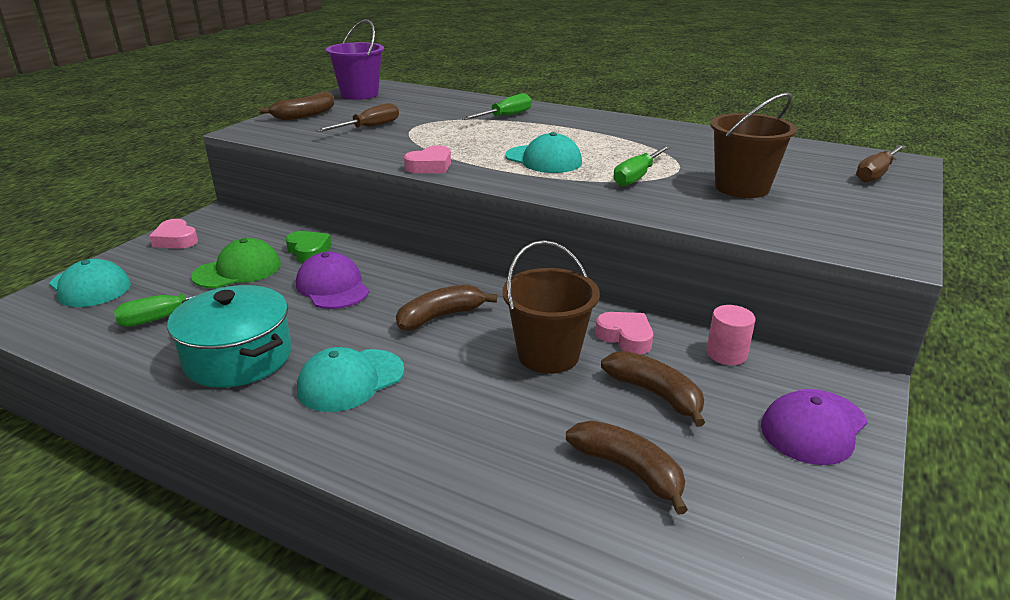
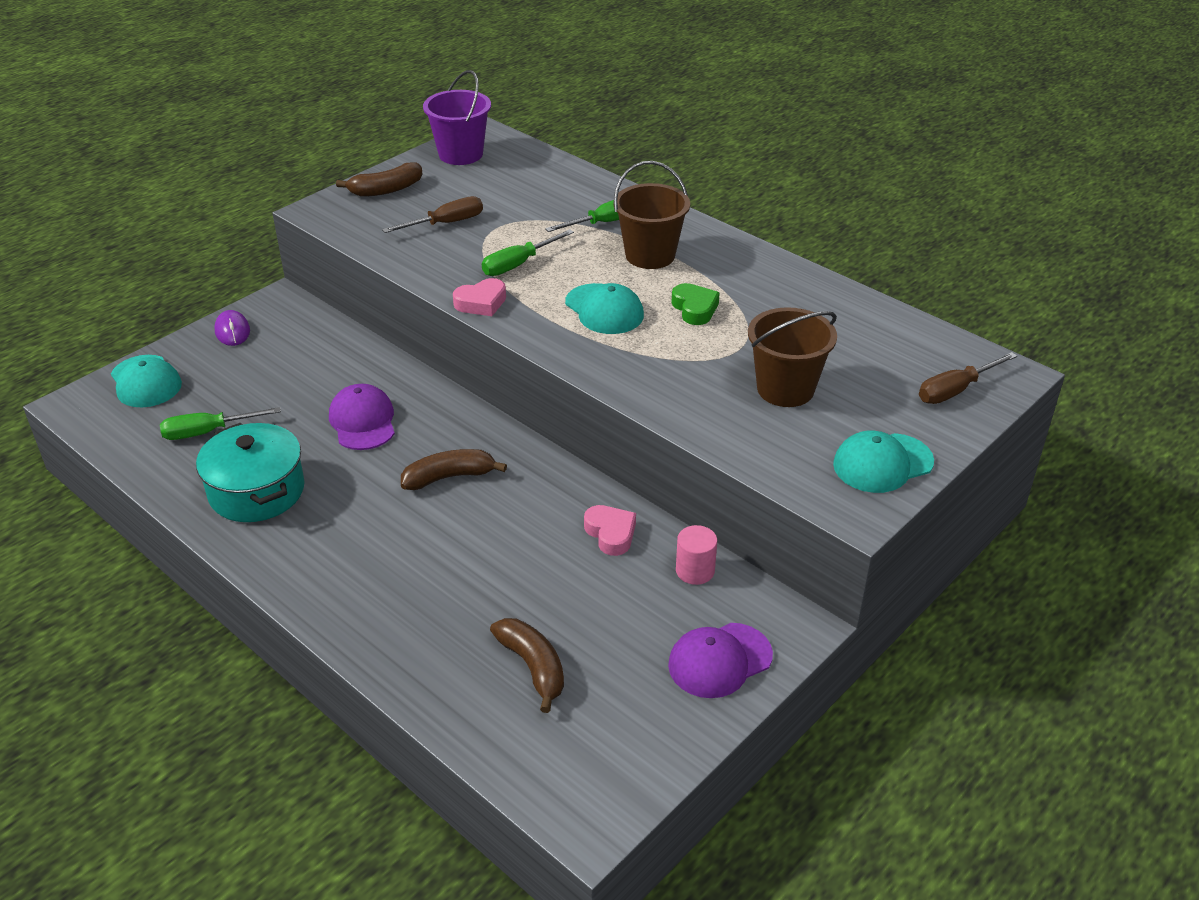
camera: 15 degrees right, 10 degrees up
pink heart [149,219,198,249] -> purple mouse [214,310,250,346]
green cap [191,238,281,288] -> none
green heart [286,231,332,263] -> green heart moved to [671,283,720,325]
turquoise cap [297,347,404,412] -> turquoise cap moved to [833,430,934,493]
brown bucket [502,240,600,374] -> brown bucket moved to [613,161,690,269]
brown banana [601,351,705,427] -> none
green screwdriver [613,145,670,186] -> green screwdriver moved to [482,229,574,276]

